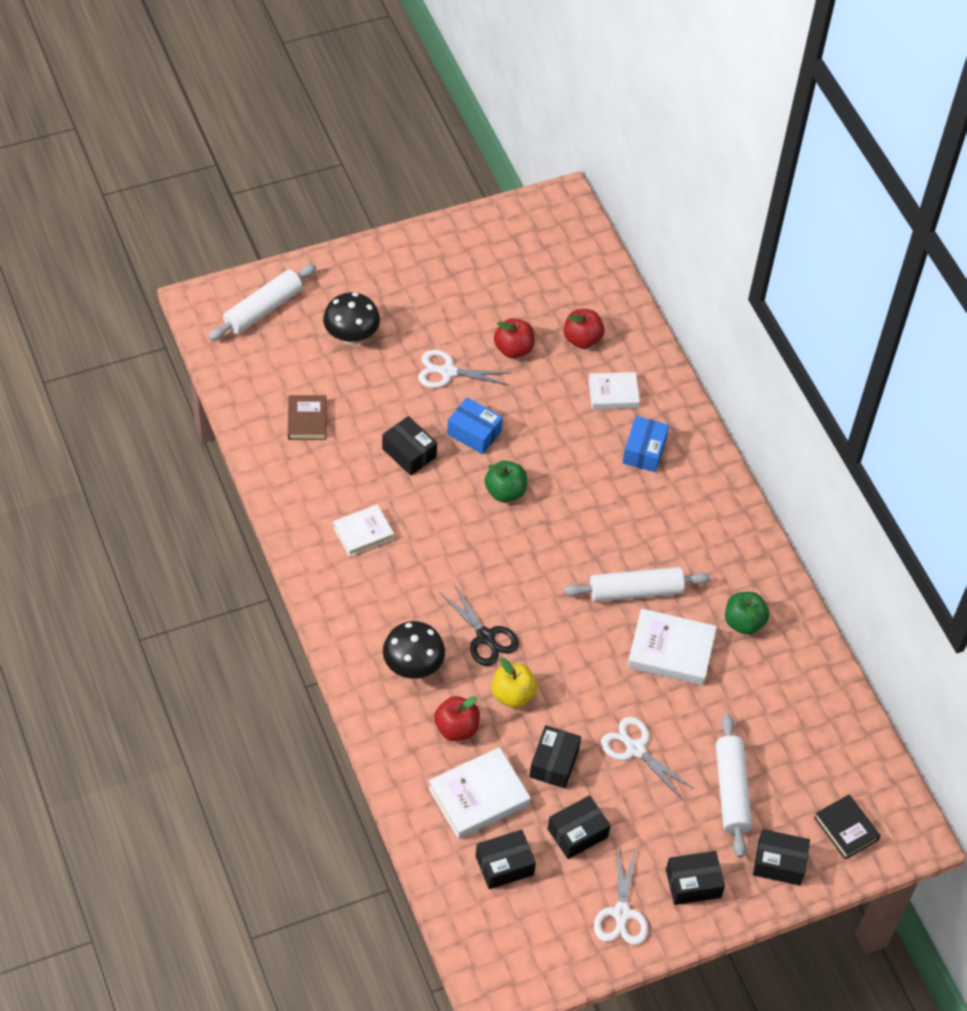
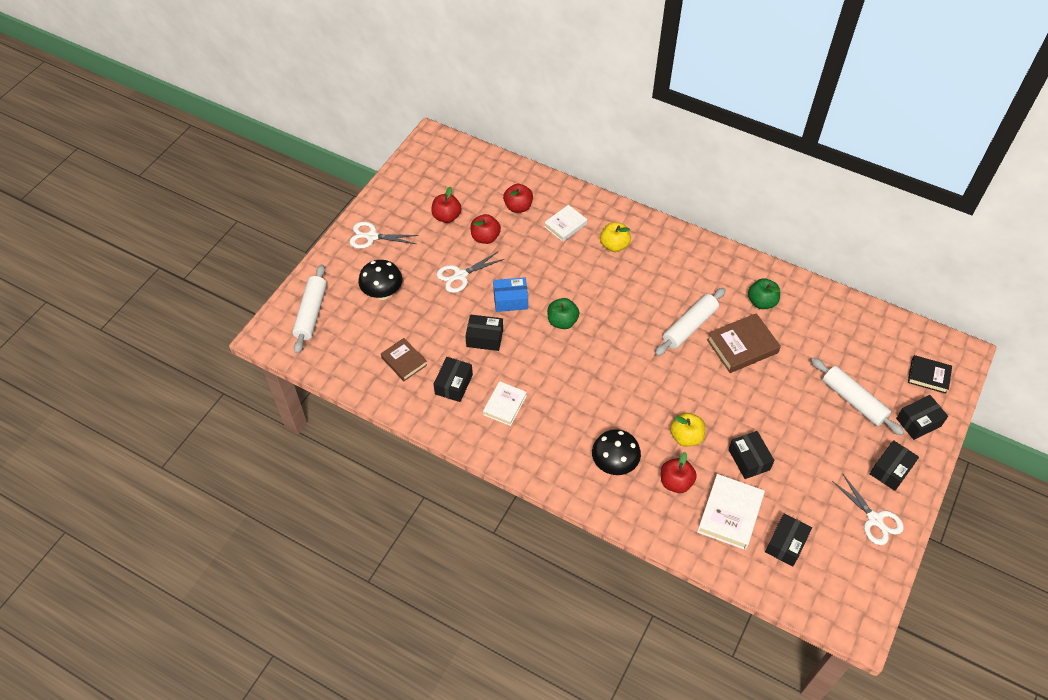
camera: 35 degrees left, 0 degrees up
black scissors [439,584,519,666] -> none
black box [548,795,611,859] -> black box moved to [434,357,473,402]
white scissors [601,717,694,800] -> white scissors moved to [349,222,419,249]
blue box [623,416,669,472] -> yellow apple [600,222,631,252]
white book [627,608,717,685] -> brown book [707,313,781,373]
none -> red apple [431,187,461,223]

